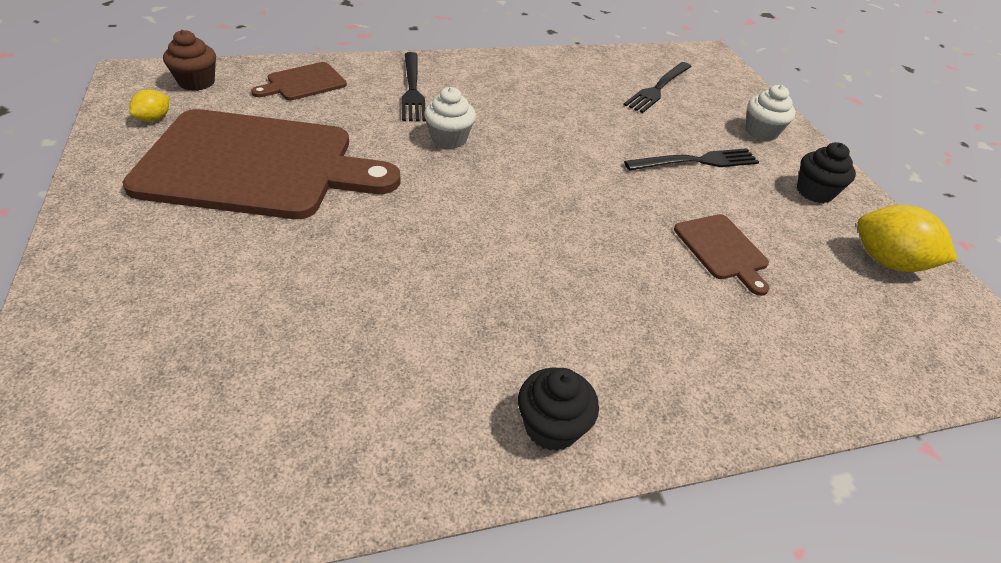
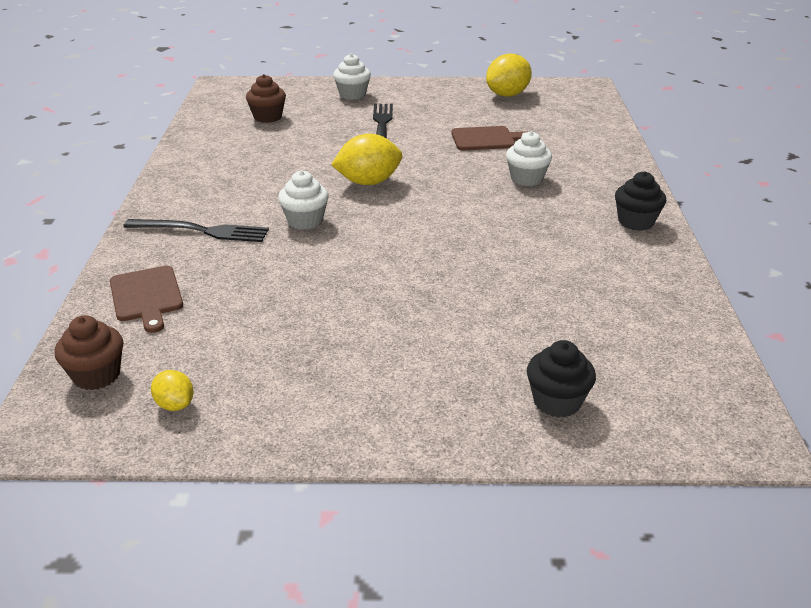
camera: 70 degrees left, 10 degrees down
brown cutting board [123,109,400,219] -> none
black fork [624,62,692,113] -> brown cupcake [246,74,286,123]
black cupcake [797,142,856,203] -> black cupcake moved to [527,340,596,418]
none -> yellow lemon [331,134,402,185]
none -> white cupcake [506,131,552,186]

